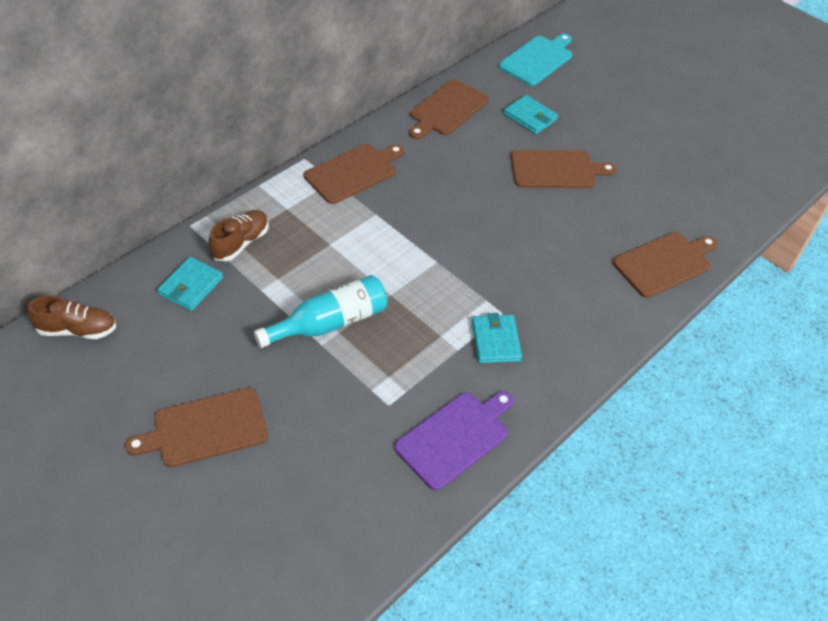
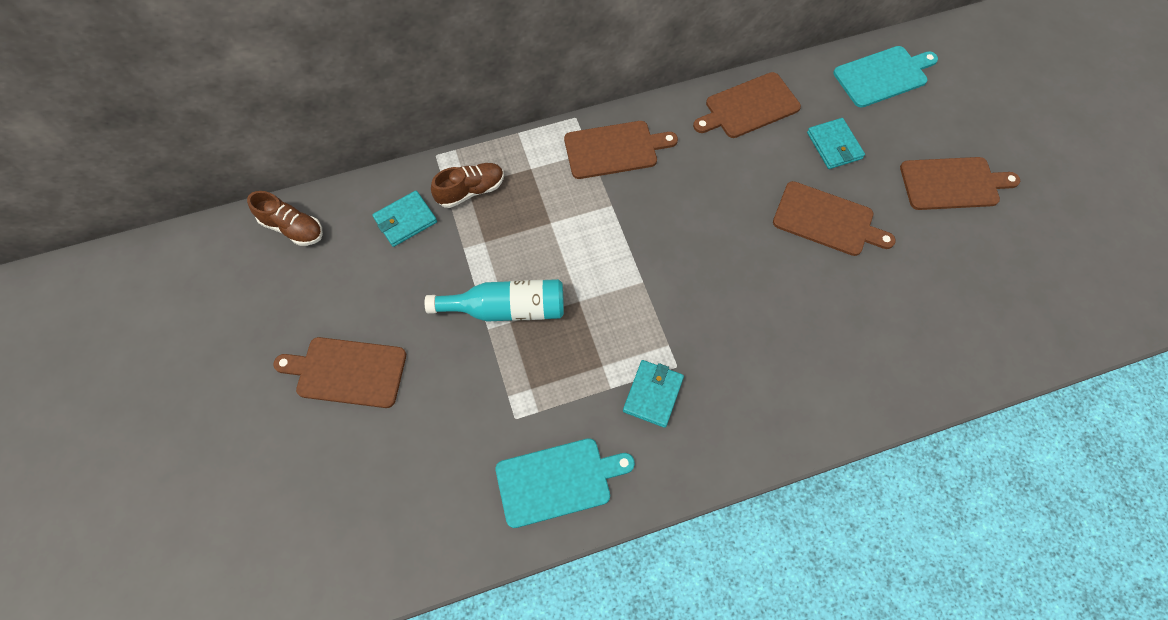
camera: 30 degrees right, 15 degrees up
purple cutting board [394,391,514,491] -> turquoise cutting board [496,438,635,528]
brown cutting board [613,232,717,298] -> brown cutting board moved to [900,157,1020,210]

